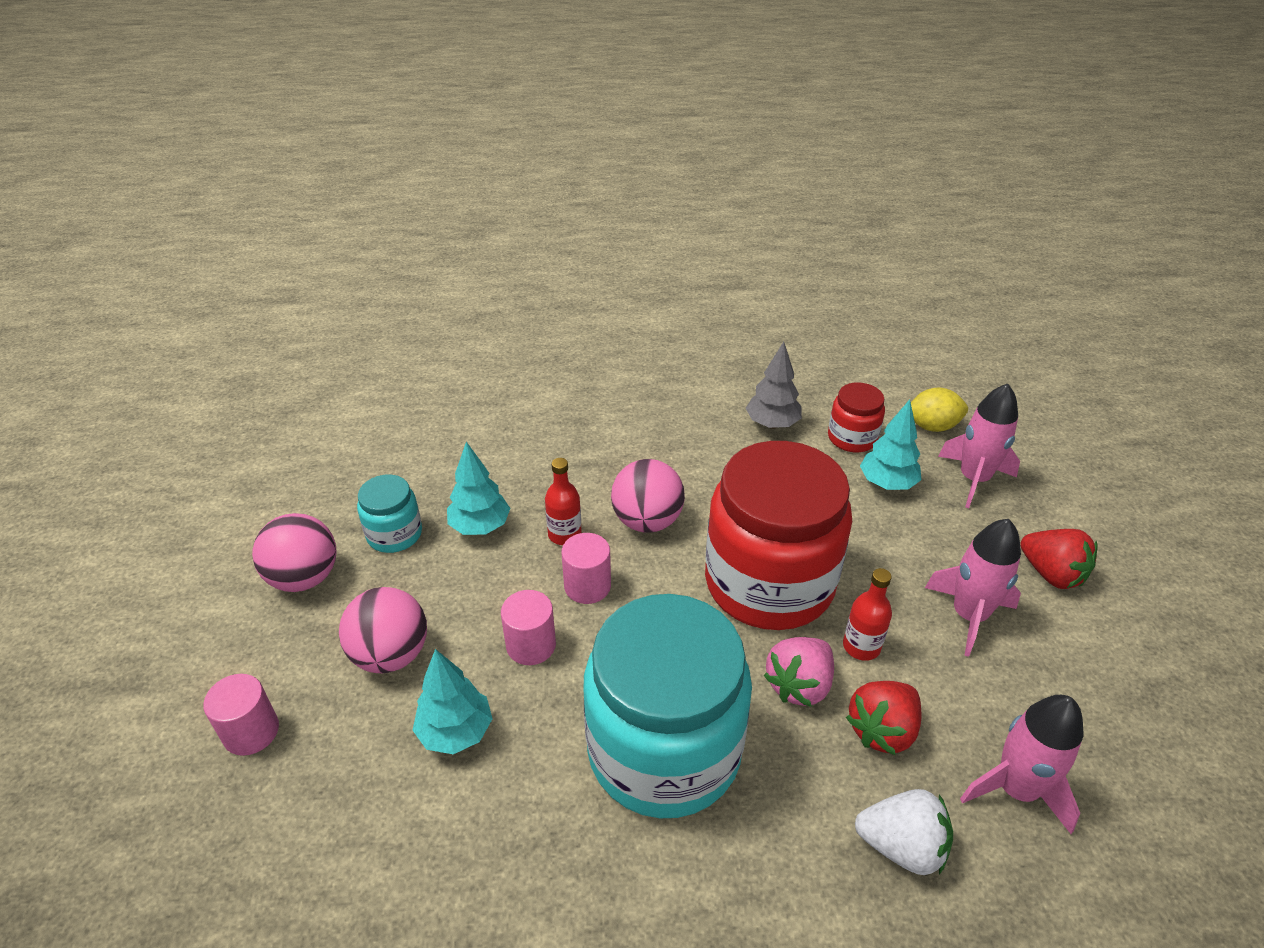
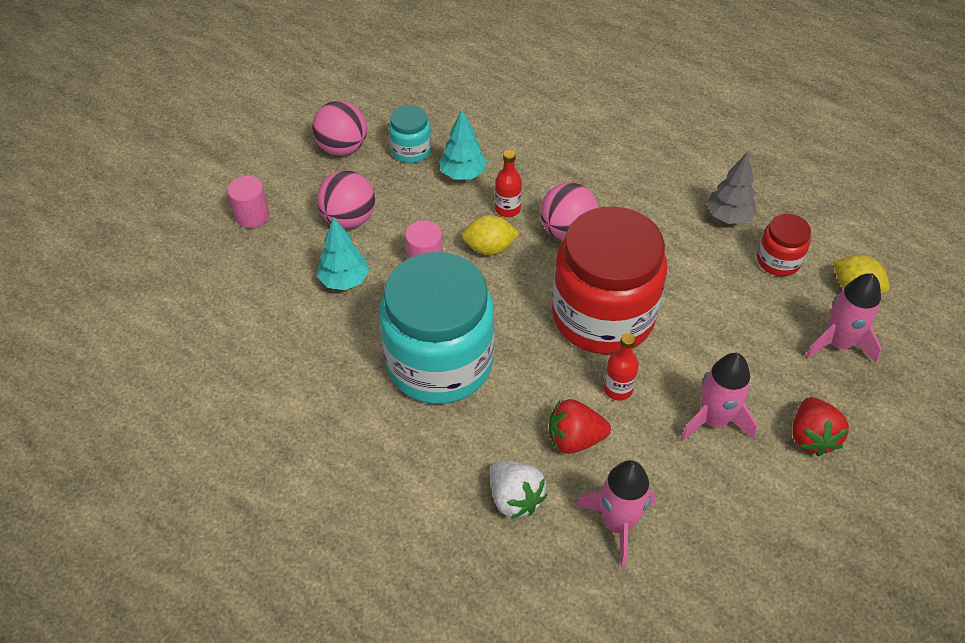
camera: 40 degrees right, 10 degrees up
pink cylinder [561,533,611,604] -> yellow lemon [462,215,519,255]
pink strawberry [764,637,834,707] -> none
turquoise tree [860,399,921,490] -> none

